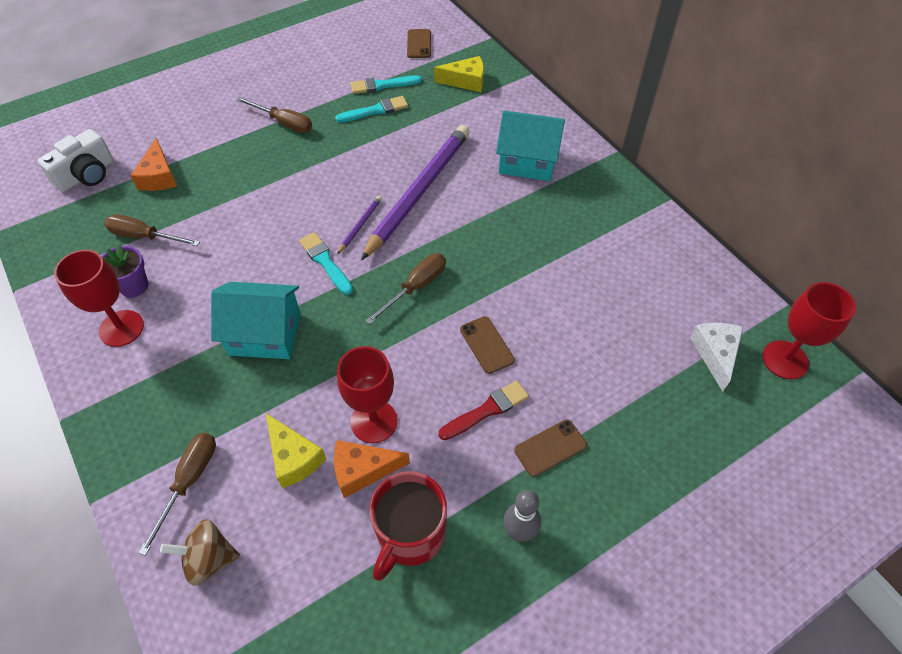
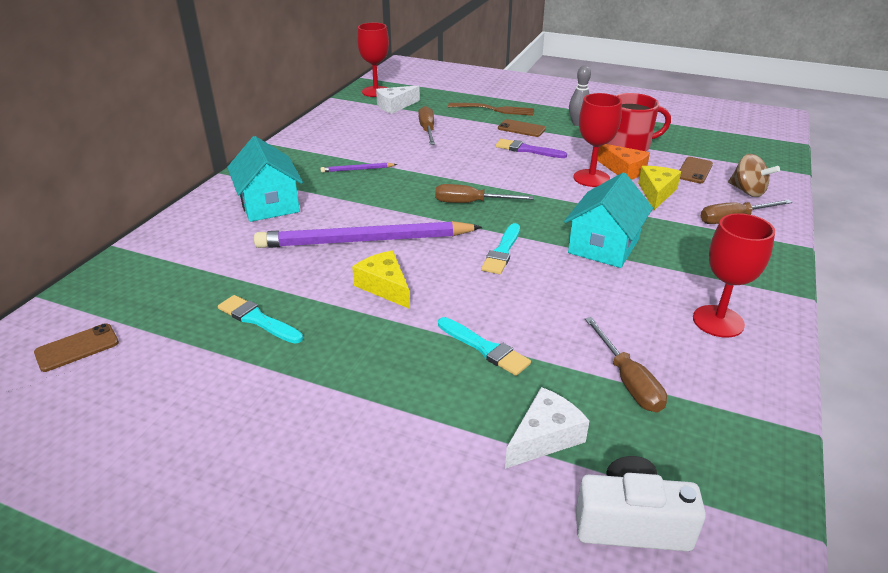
camera: 125 degrees left, 20 degrees down
purple flower pot [102,244,148,298] -> none
orange cheese [130,138,177,191] -> white cheese [505,387,589,469]
turquoise house [211,282,301,359] -> turquoise house turned 60 degrees clockwise [564,172,653,268]
brown screwdriver [236,97,312,133] -> brown screwdriver moved to [418,106,435,145]
purple pencil [337,196,382,254] -> purple pencil moved to [320,163,397,172]
turquoise brush [351,75,422,94] -> turquoise brush moved to [438,317,531,376]
yellow cheese [434,56,484,92] -> yellow cheese moved to [352,251,410,309]
red brush [438,381,529,440] -> purple brush [496,139,567,158]
brown phone [460,316,515,374] -> brown phone moved to [680,157,713,183]
none -> brown fork [448,103,534,116]

